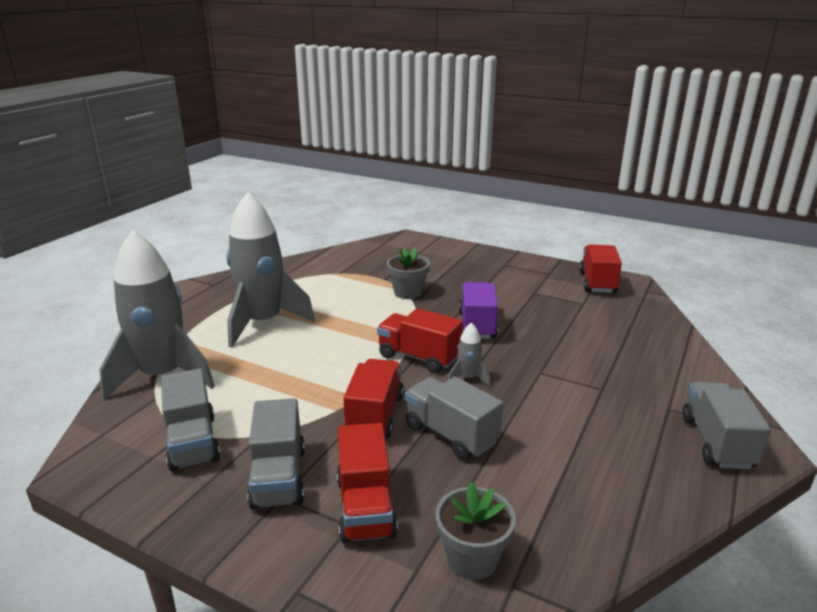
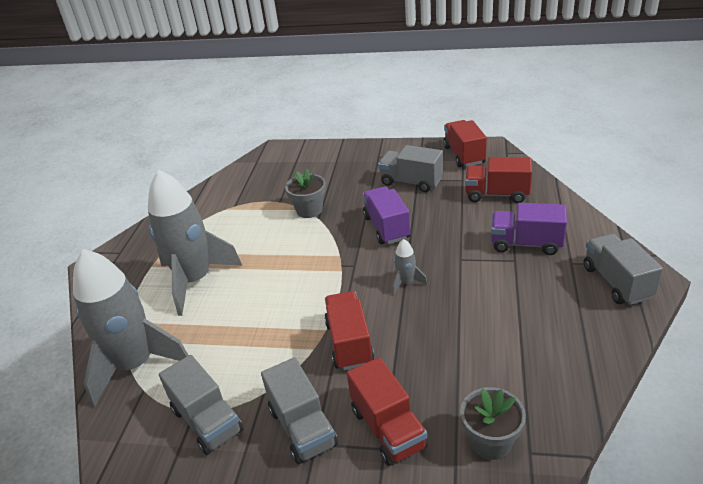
camera: 15 degrees left, 10 degrees up
red truck [377,308,463,373] -> red truck moved to [465,157,532,203]
grey truck [405,377,503,460] -> grey truck moved to [378,145,443,192]
none -> purple truck [491,203,567,255]

